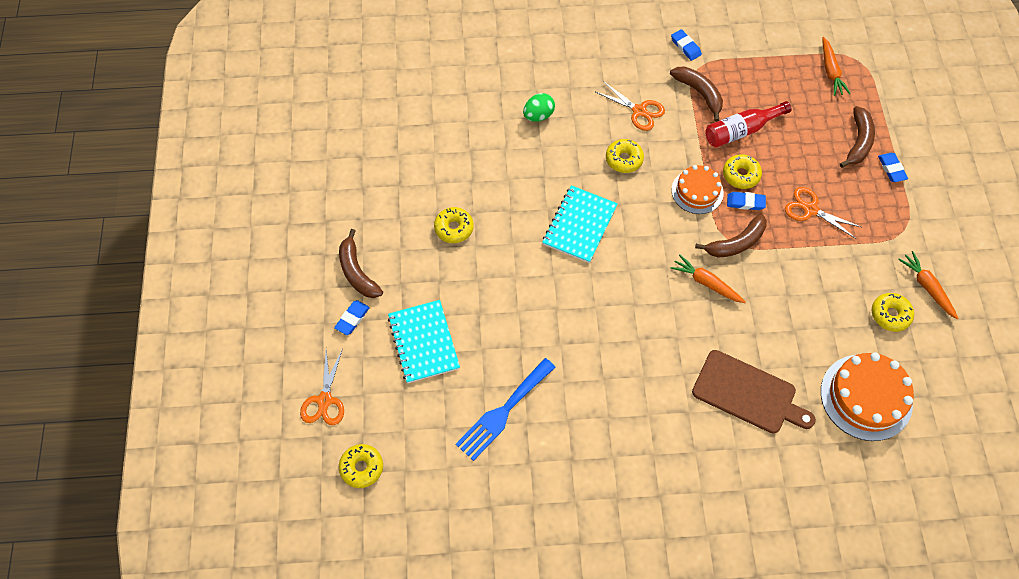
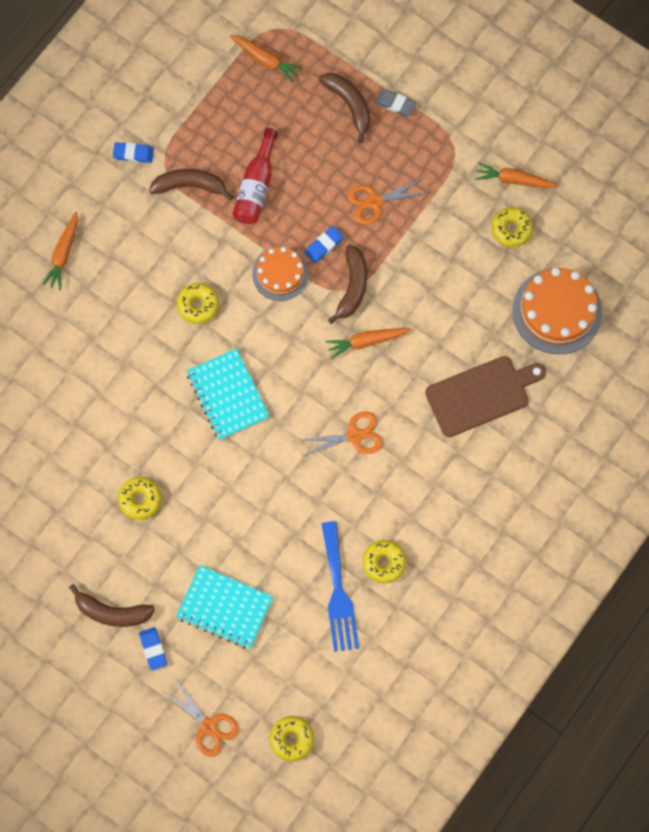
camera: 50 degrees left, 10 degrees up
green egg [523,93,555,122] -> none
orange scissors [596,81,665,131] -> orange scissors moved to [299,411,383,457]
yellow donut [723,154,762,189] -> yellow donut moved to [363,540,406,583]
blue eraser [878,153,908,182] -> grey eraser [375,89,417,116]
none -> orange carrot [42,212,78,290]

